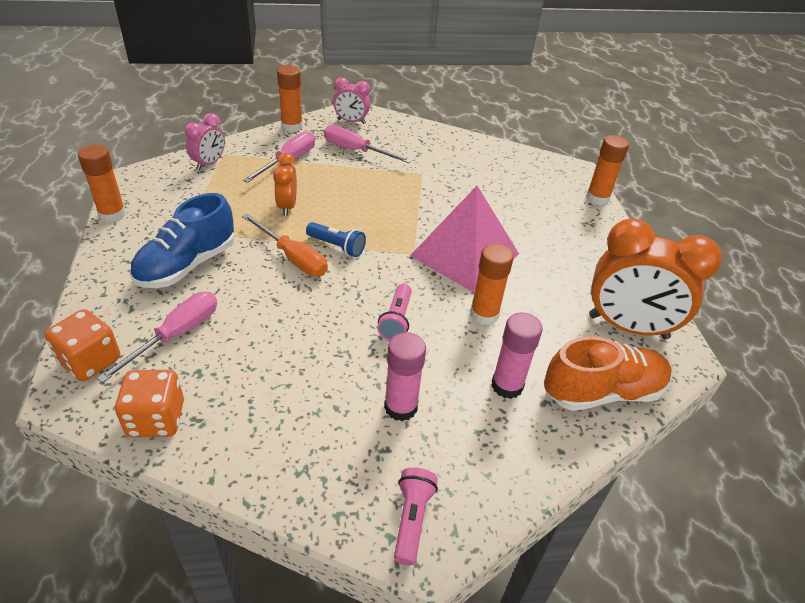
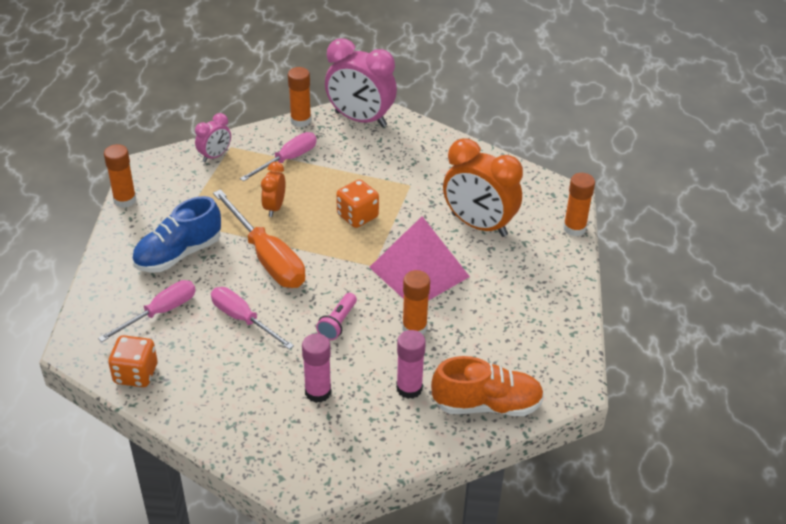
camera: 15 degrees right, 0 degrees up
orange dice [45,309,120,381] -> orange dice moved to [336,179,379,228]
orange screwdriver [242,213,328,276] -> orange screwdriver [213,189,306,288], size x1.53
blue flashlight [306,222,366,257] -> none
pink screwdriver [324,125,412,163] -> pink screwdriver moved to [211,287,294,350]
pink clock [333,77,371,124] -> pink clock [325,38,397,127], size x1.96
pink flashlight [394,467,438,565] -> none
orange clock [589,219,722,339] -> orange clock moved to [443,138,523,237]

